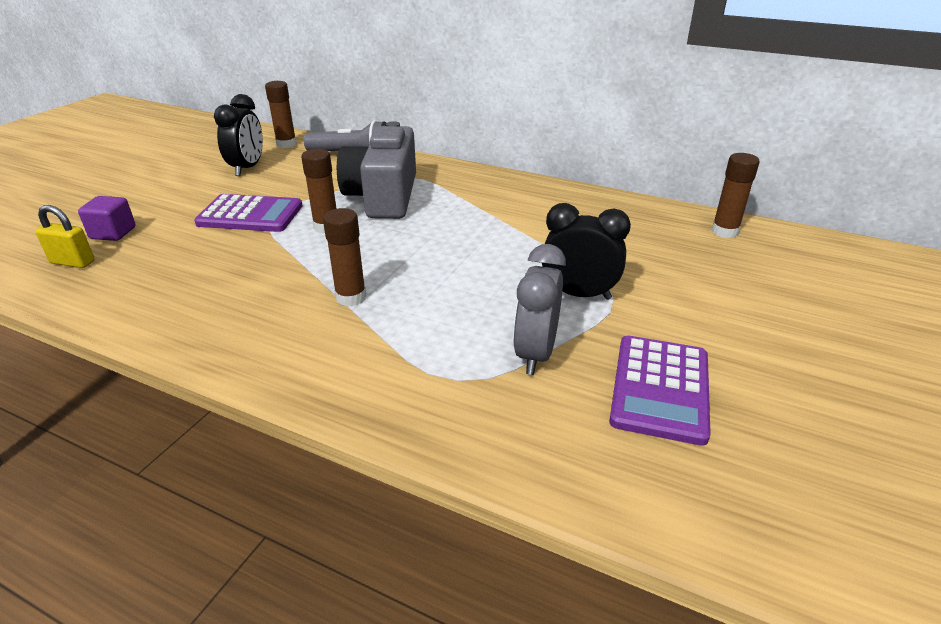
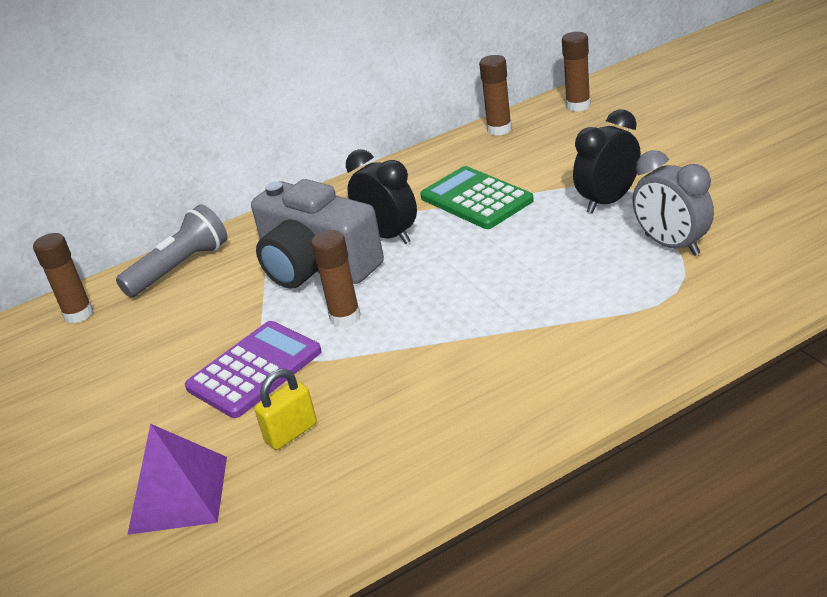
camera: 50 degrees left, 0 degrees up
yellow padlock [35,205,95,268] -> yellow padlock moved to [254,369,317,450]
purple cube [78,196,136,241] -> purple pyramid [127,424,227,535]
black clock [214,94,263,176] -> black clock moved to [346,149,417,244]
brown glue stick [323,208,366,306] -> brown glue stick moved to [479,55,512,136]
purple calculator [609,336,711,446] -> none
none -> green calculator [420,166,534,229]

